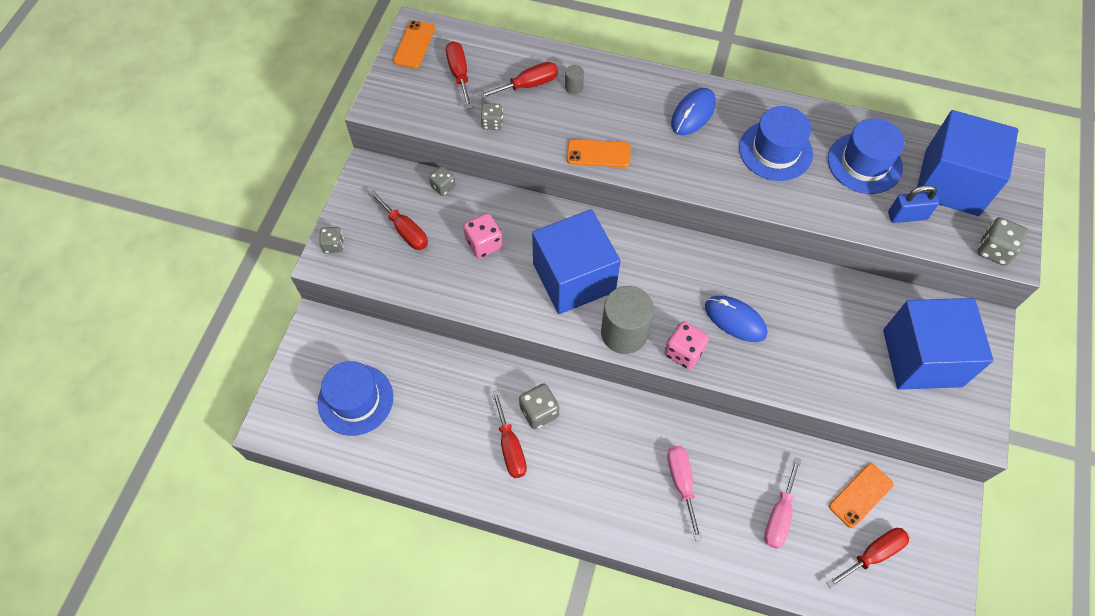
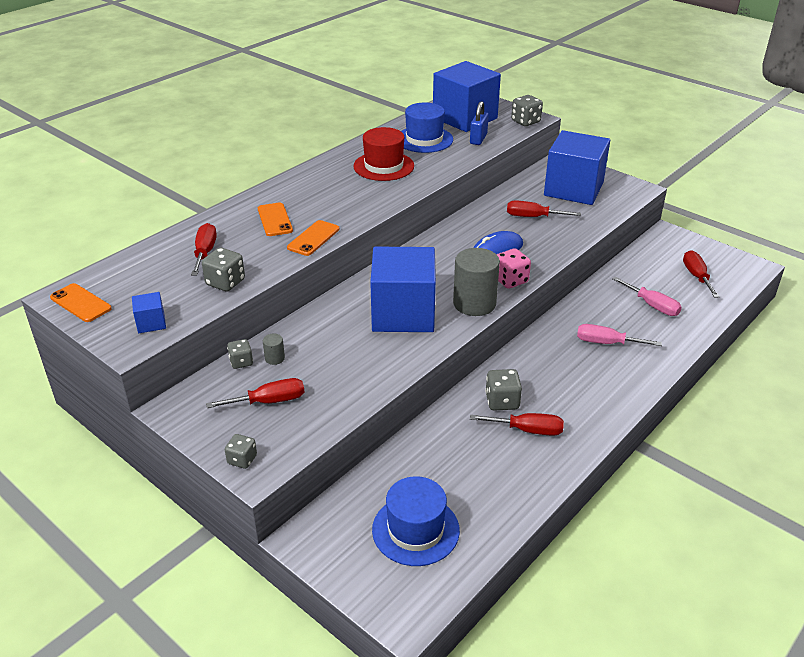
camera: 65 degrees left, 25 degrees down
red screwdriver [446,41,472,109] -> red screwdriver moved to [507,200,581,217]
pink dice [463,213,503,258] -> none
grey dice [481,103,503,130] -> grey dice [202,248,245,291], size x1.51
grey cylinder [565,65,584,94] -> grey cylinder moved to [263,334,285,365]
blue mouse [671,88,716,135] -> none
blue hat [739,106,813,181] -> red hat [354,127,414,181]
orange phone [829,464,894,528] -> orange phone moved to [258,203,293,236]
none -> blue cube [132,292,166,333]

